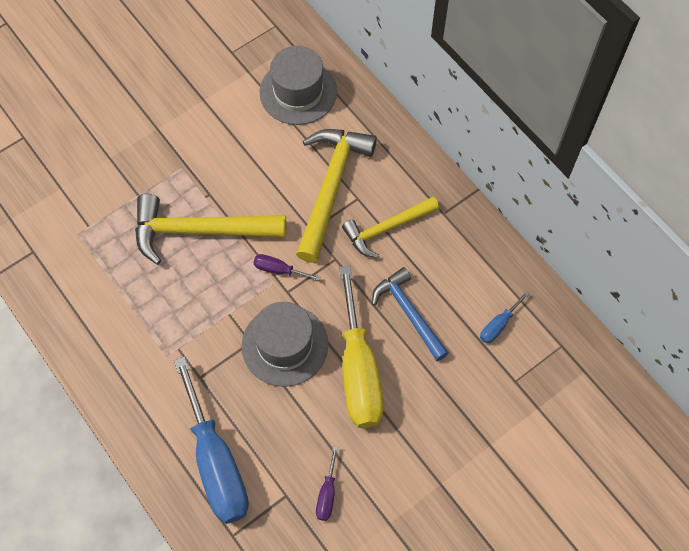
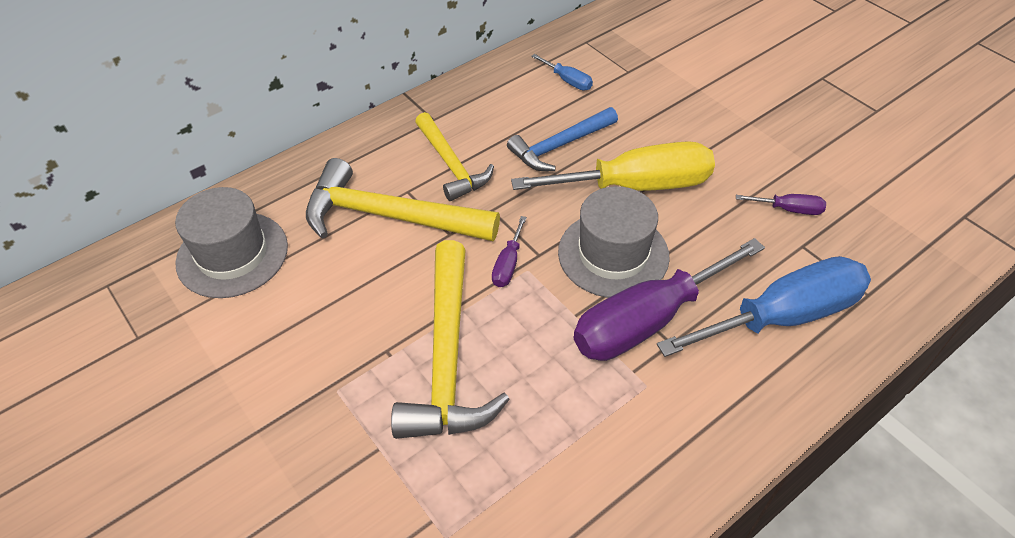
camera: 90 degrees left, 15 degrees down
none -> purple screwdriver [574,238,765,361]

